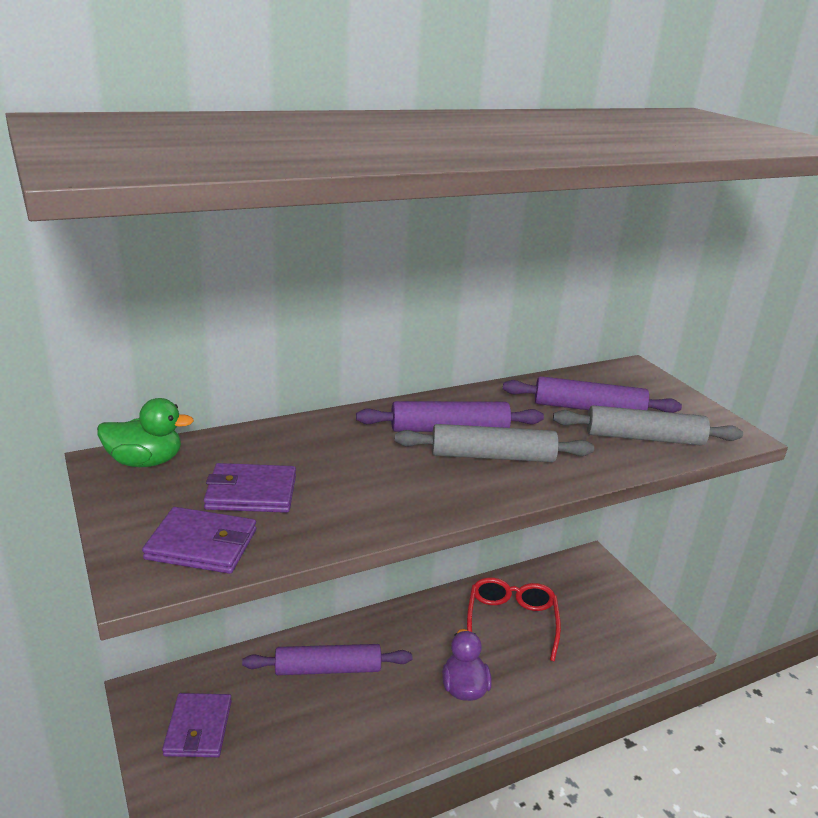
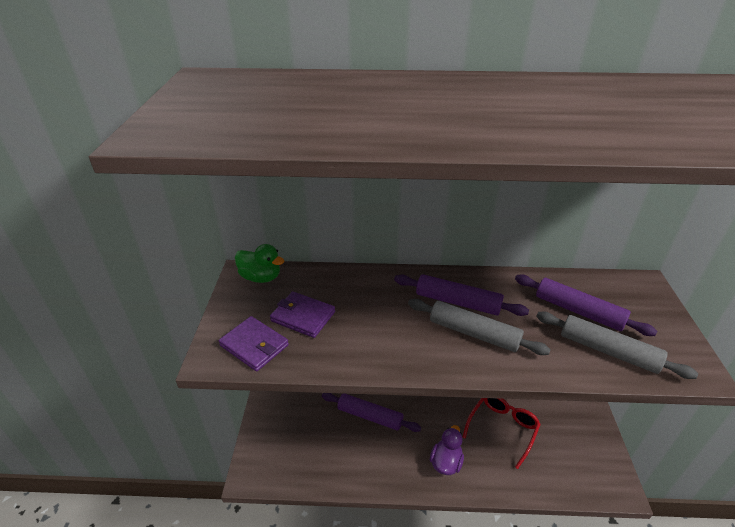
camera: 30 degrees right, 10 degrees up
purple wallet [162,693,232,757] -> none

